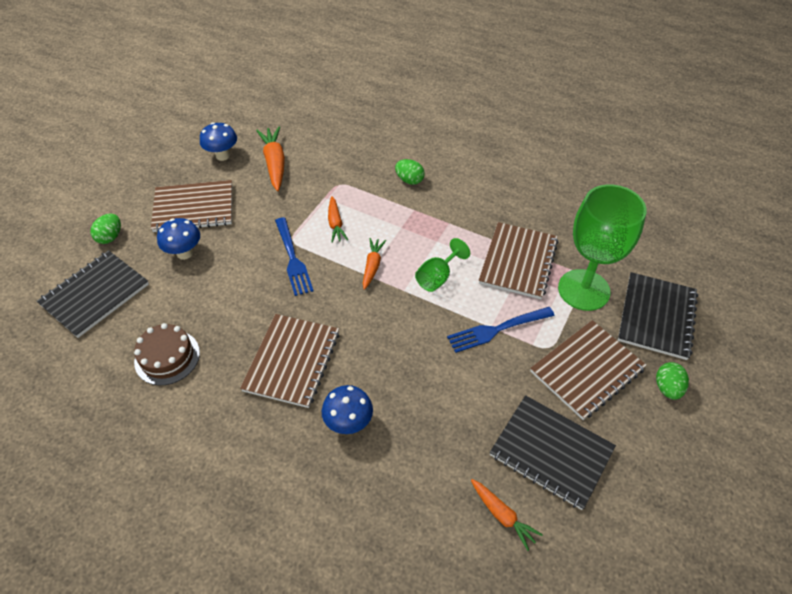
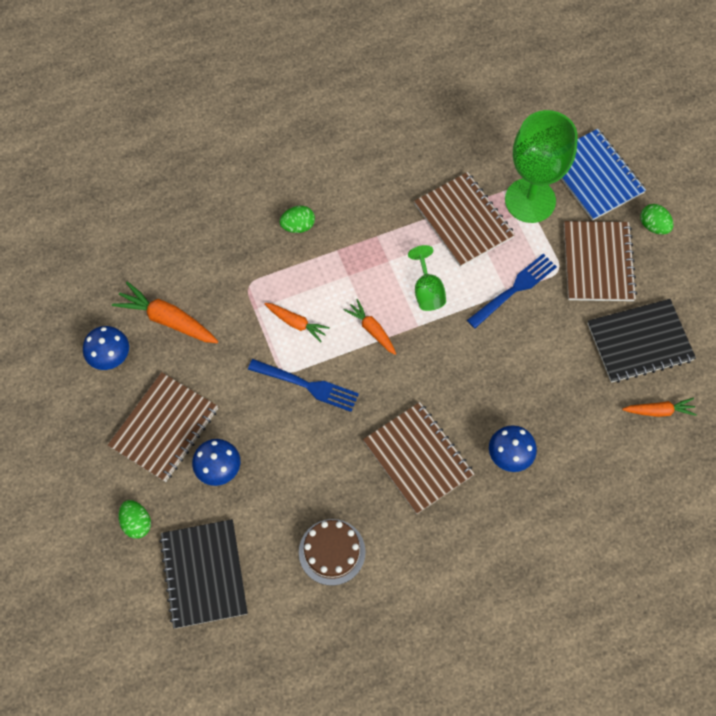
camera: 50 degrees left, 15 degrees up
blue fork [447,307,555,353] -> blue fork turned 150 degrees counterclockwise [467,254,557,328]
black notebook [618,272,698,360] -> blue notebook [561,129,646,221]

